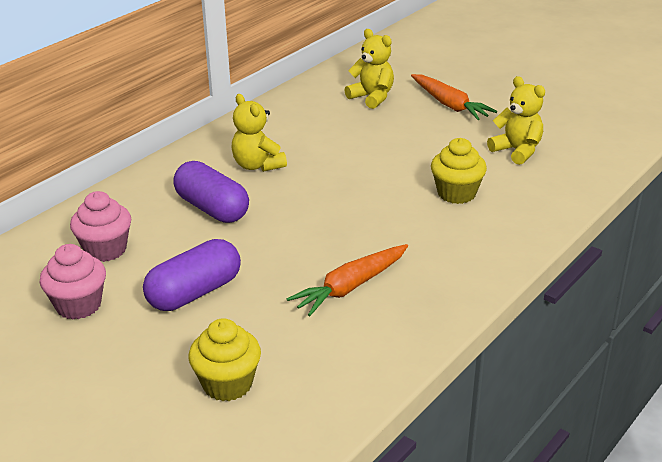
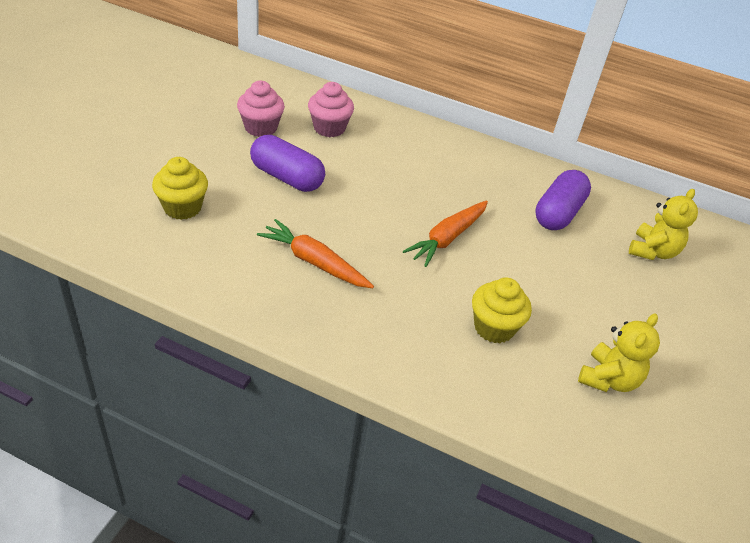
camera: 70 degrees right, 10 degrees up
purple capsule [173,161,249,223] -> purple capsule moved to [535,170,591,230]
yellow teddy bear [231,94,287,172] -> none
orange carrot [411,74,497,120] -> orange carrot moved to [403,201,488,267]

